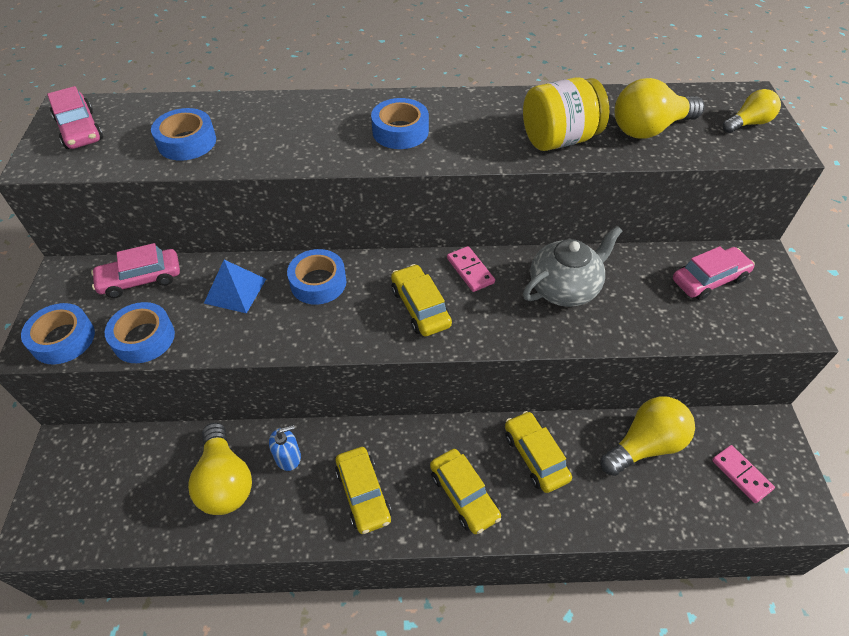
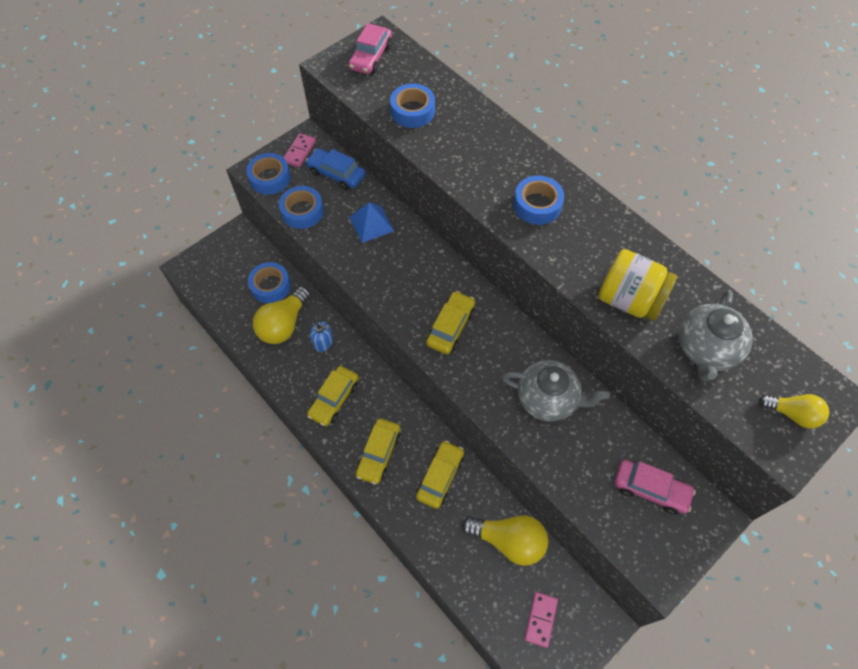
camera: 50 degrees right, 10 degrees up
pink car [91,243,180,298] -> blue car [305,148,365,190]
blue tape [287,249,346,305] -> blue tape moved to [248,262,291,303]
pink domino [447,246,495,292] -> pink domino moved to [283,133,316,167]
yellow light bulb [615,78,705,139] -> grey teapot [679,290,753,381]

